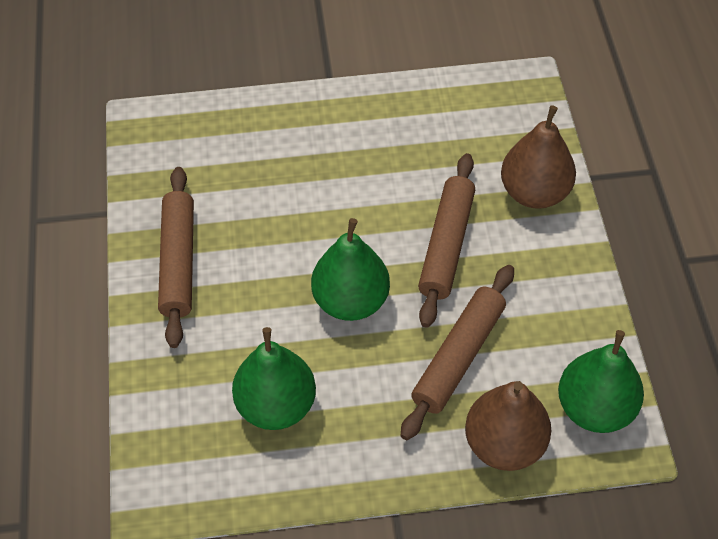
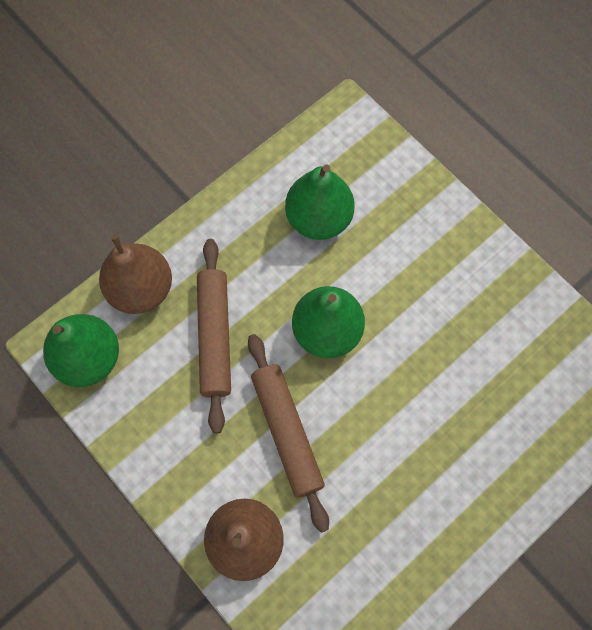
camera: 145 degrees right, 15 degrees up
brown rolling pin [158,167,194,348] -> none

